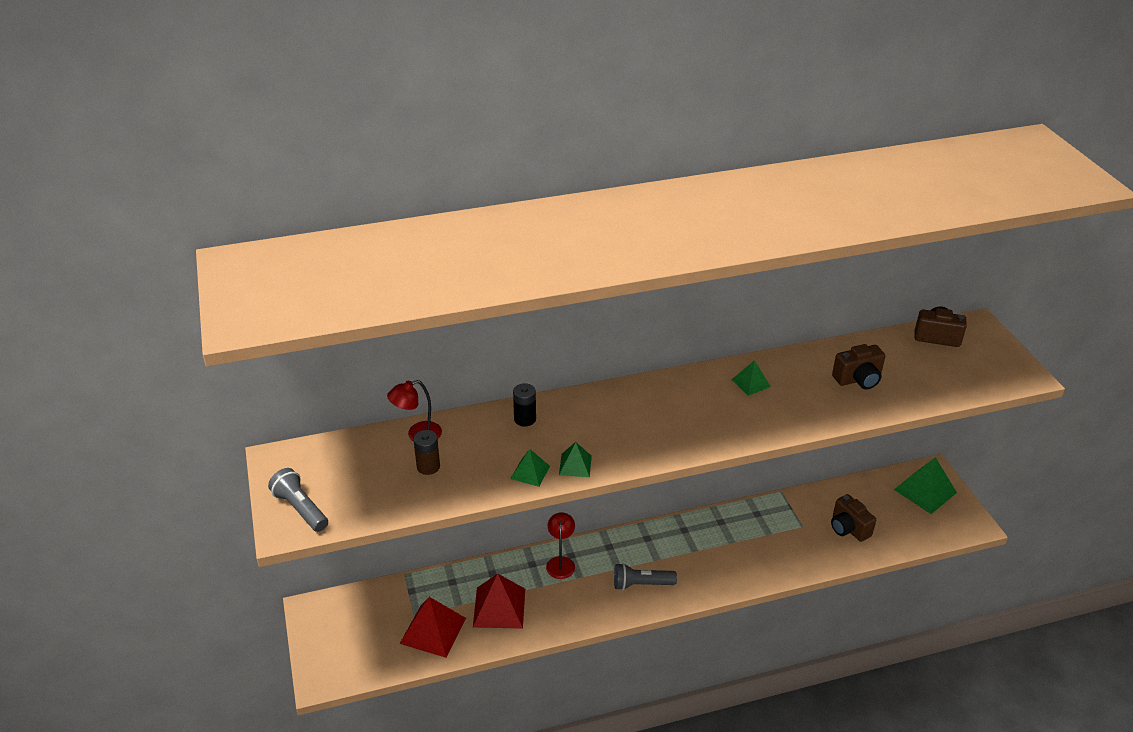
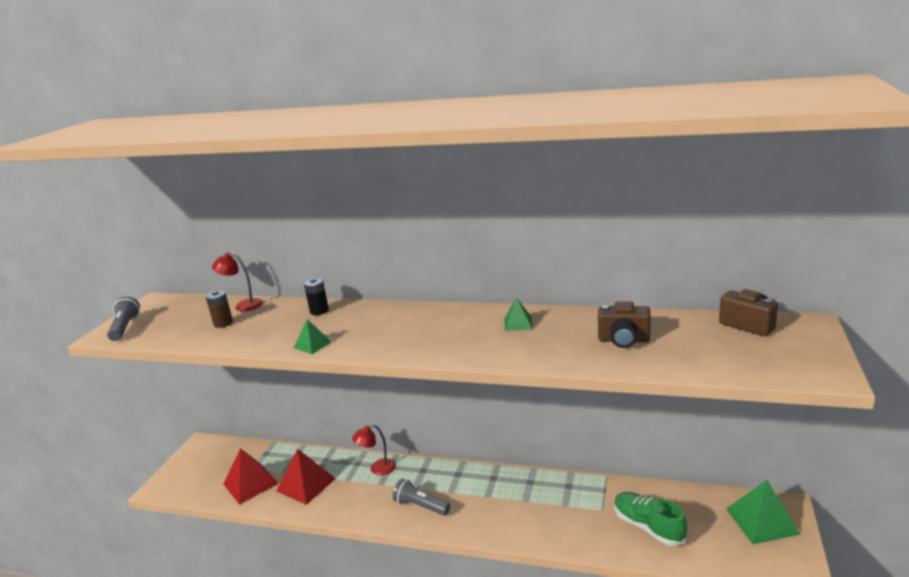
camera: 35 degrees right, 15 degrees down
green pyramid [511,449,550,487] -> none
red lamp [546,512,575,579] -> red lamp turned 150 degrees counterclockwise [352,424,396,476]
brown camera [831,494,876,542] -> green shoe [614,492,687,546]

